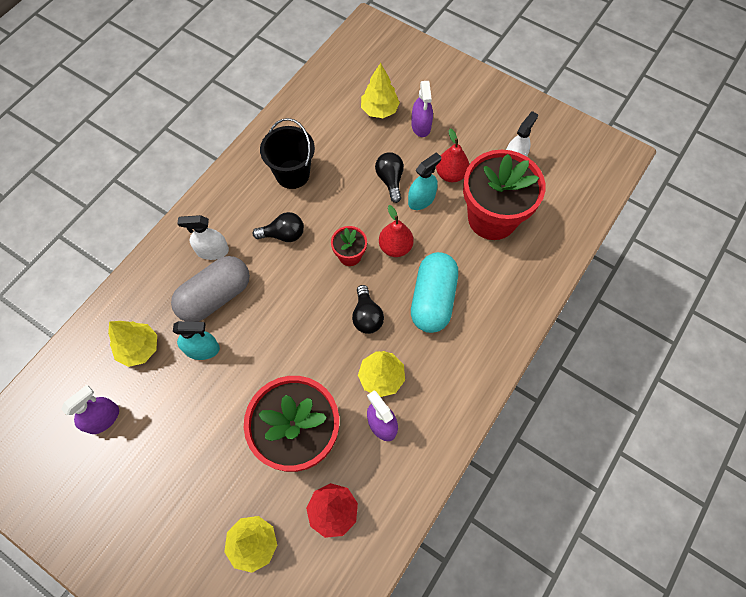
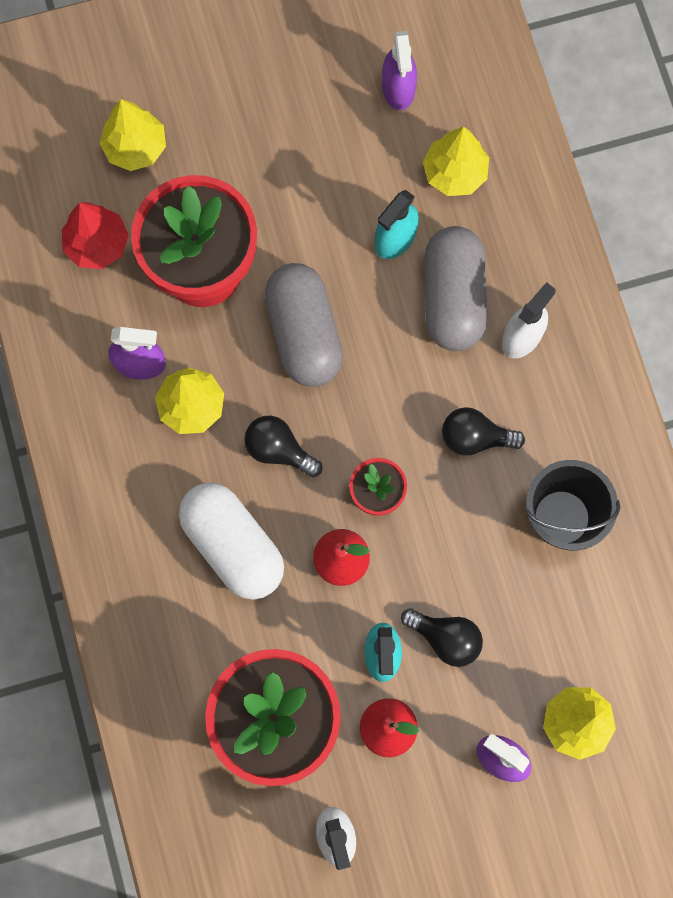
camera: 130 degrees right, 10 degrees up
black light bulb [252,212,304,242] -> black light bulb turned 60 degrees clockwise [442,407,525,456]
turquoise capsule [411,252,458,333] -> white capsule [179,482,284,600]
none -> grey capsule [265,263,343,387]

